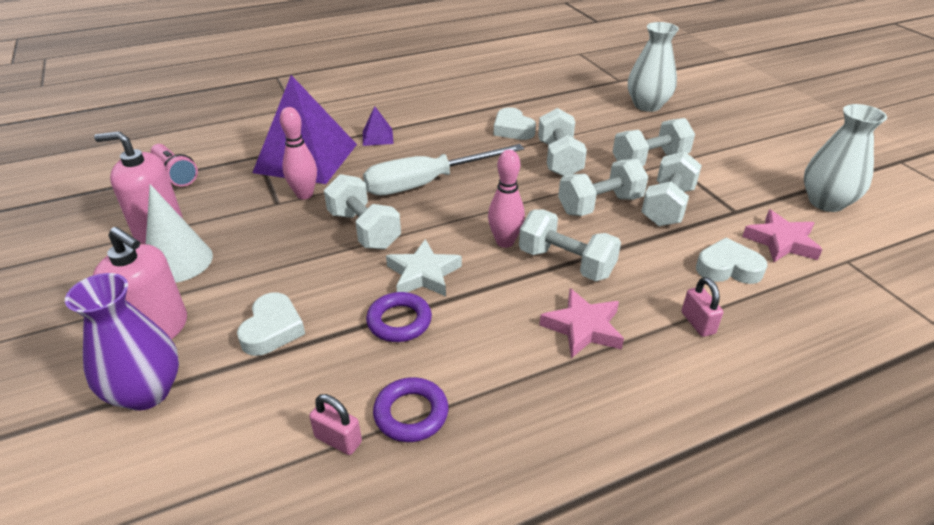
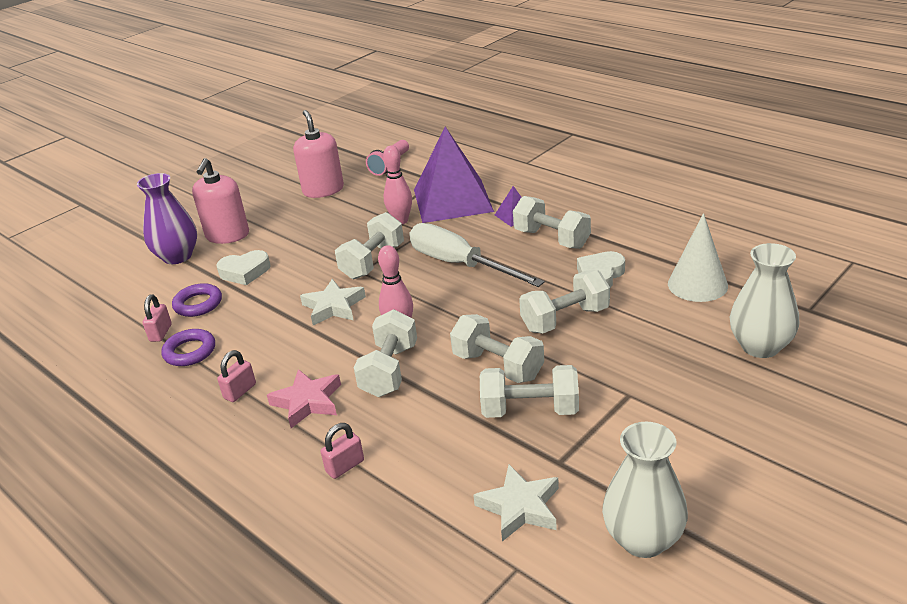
camera: 70 degrees right, 5 degrees down
white cone [146,184,213,283] -> white cone moved to [668,213,728,302]
purple ring [366,292,432,342] -> purple ring moved to [172,283,222,317]
white dumbbell [613,118,695,166] -> white dumbbell moved to [513,196,591,249]
white heart [696,238,767,284] -> none
pink star [742,210,823,262] -> white star [473,465,559,542]
none -> pink padlock [217,350,256,402]

